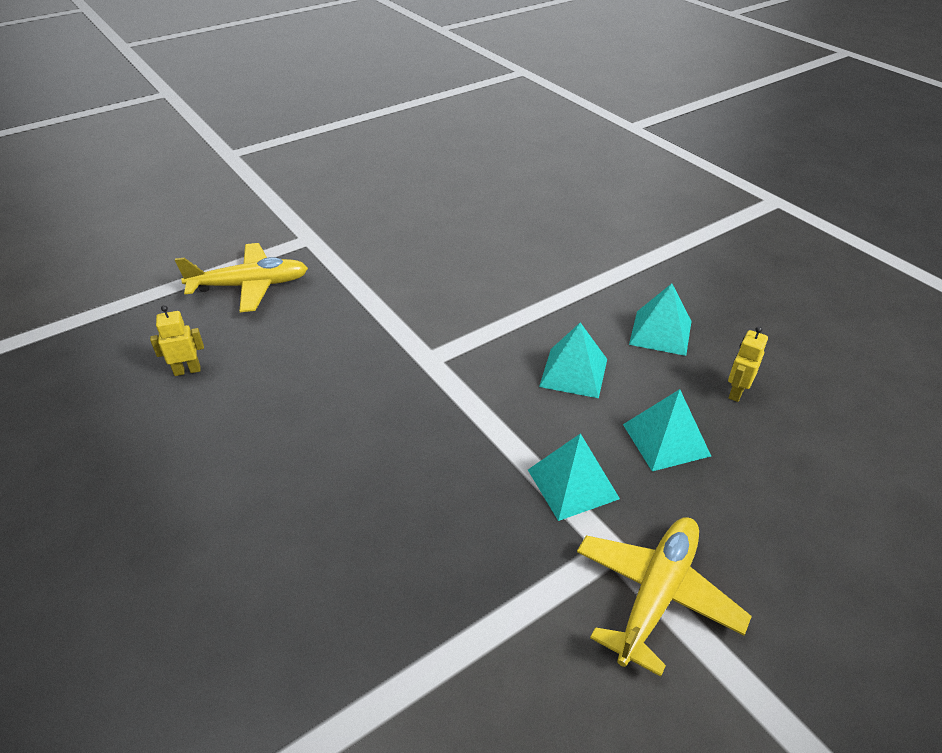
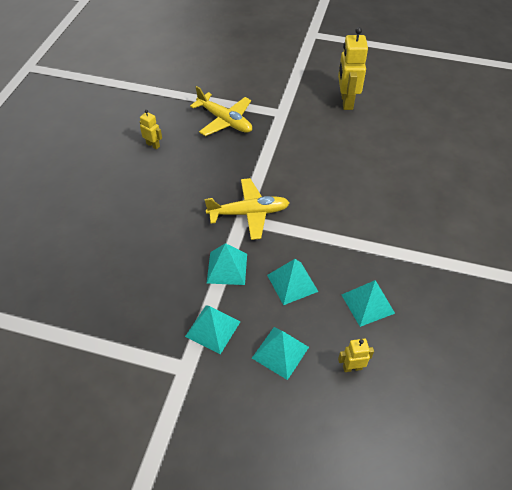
camera: 50 degrees right, 10 degrees up
yellow plane [577,517,752,677] -> yellow plane moved to [205,178,290,240]
none -> turquoise pyramid [207,243,247,285]
none -> yellow robot [338,27,368,110]

